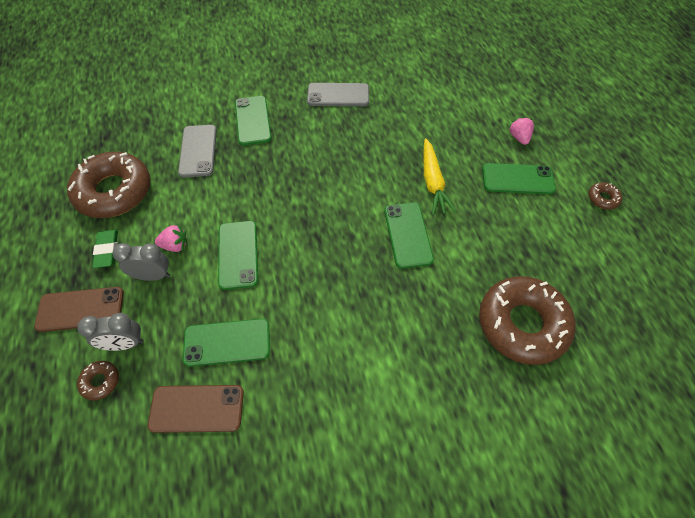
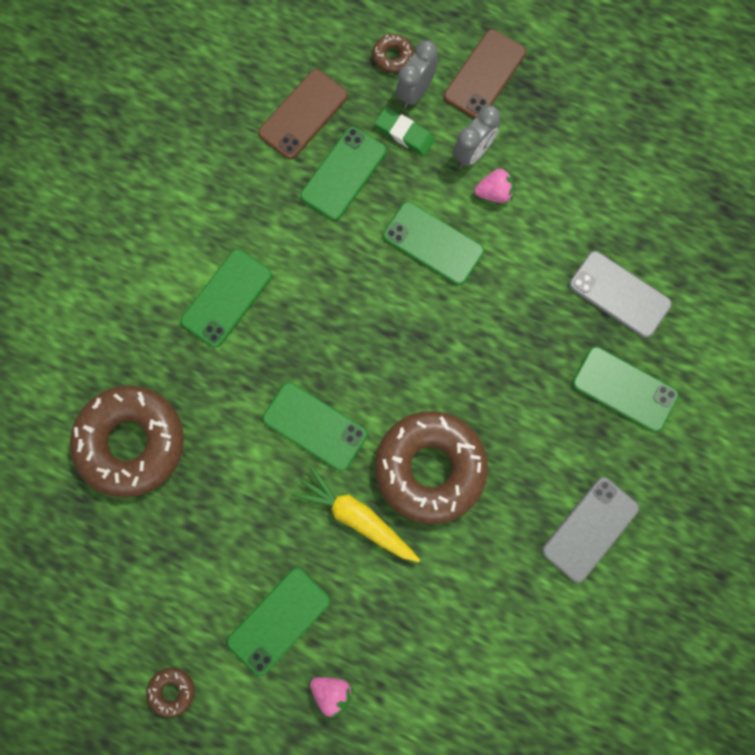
camera: 130 degrees right, 20 degrees up
brown donut [67,152,151,218] -> brown donut moved to [375,411,488,524]
green eraser [92,230,118,268] -> green eraser moved to [375,107,435,156]
pink strawberry [155,225,188,252] -> pink strawberry turned 135 degrees counterclockwise [474,168,514,203]
none -> green phone [181,249,272,348]

